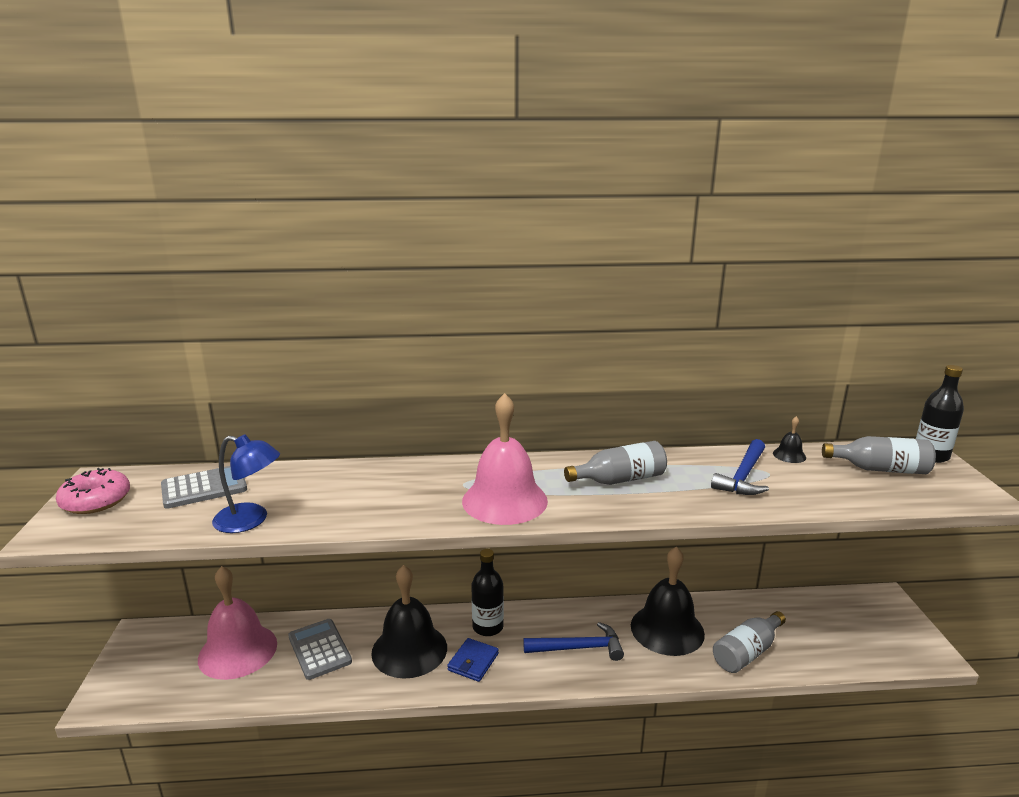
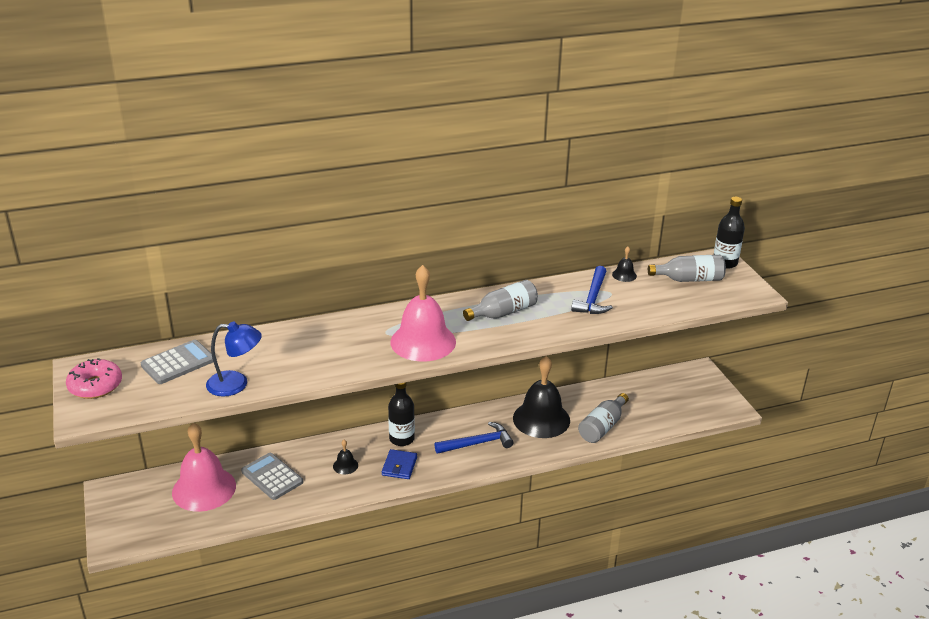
camera: 15 degrees left, 10 degrees up
black bell [371,565,447,678] -> black bell [333,440,358,475], size x0.41

